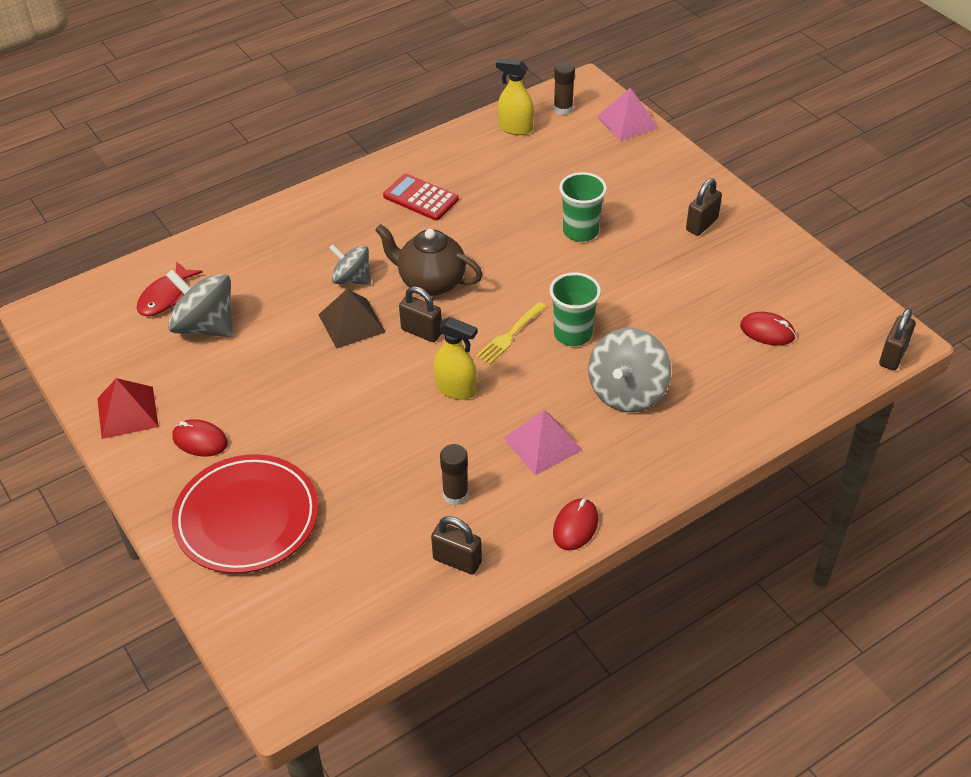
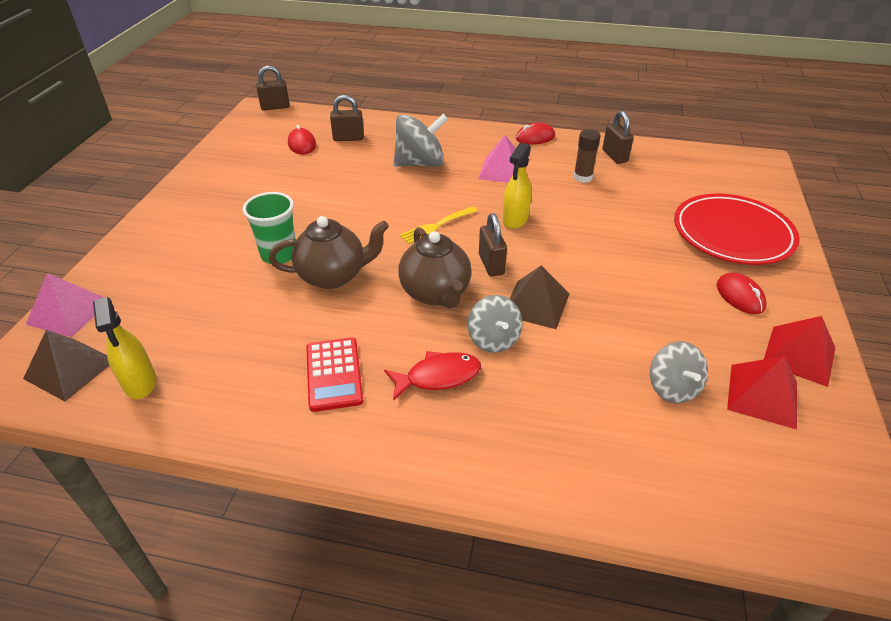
camera: 135 degrees left, 5 degrees down
red fish [137,261,203,316] -> red fish moved to [384,351,481,401]
grey spinning top [166,269,233,337] -> grey spinning top [650,341,708,403], size x0.64
yellow spray bottle [434,317,478,400] -> yellow spray bottle turned 135 degrees counterclockwise [503,143,531,229]
yellow fork [476,302,546,364] -> yellow fork turned 150 degrees clockwise [400,206,478,244]
green cup [550,272,601,346] -> none
brown glue stick [554,62,575,115] -> brown pyramid [23,330,109,401]
brown padlock [686,178,722,236] -> brown padlock moved to [330,95,364,141]
none -> brown teapot [269,216,389,289]
none -> red pyramid [727,356,797,429]

